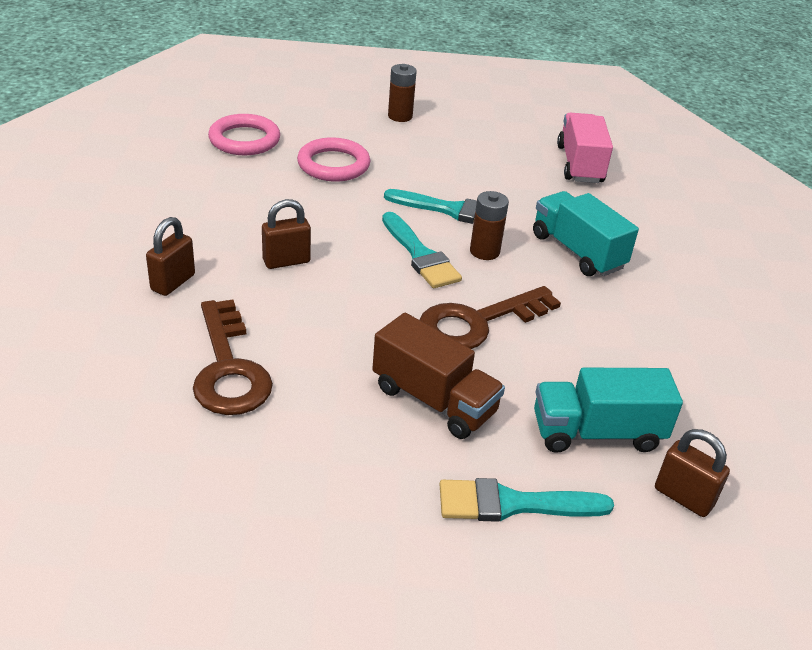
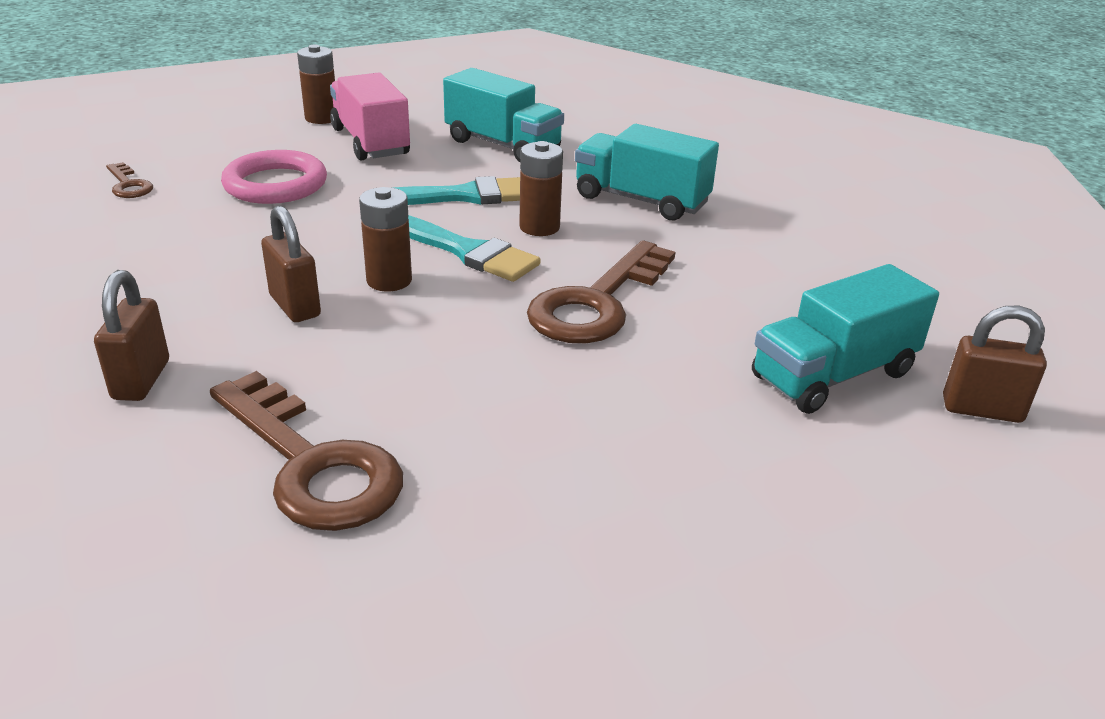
camera: 25 degrees left, 5 degrees down
pink ring [208,114,280,155] -> brown key [106,162,153,198]
brown padlock [262,199,311,269] -> brown padlock turned 75 degrees counterclockwise [261,205,321,322]
brown truck [372,313,505,439] -> none
turquoise brush [440,478,614,522] -> none
pink truck [557,113,613,183] -> pink truck moved to [330,73,410,160]
none -> brown battery [359,187,412,291]
none -> turquoise truck [443,68,564,162]

